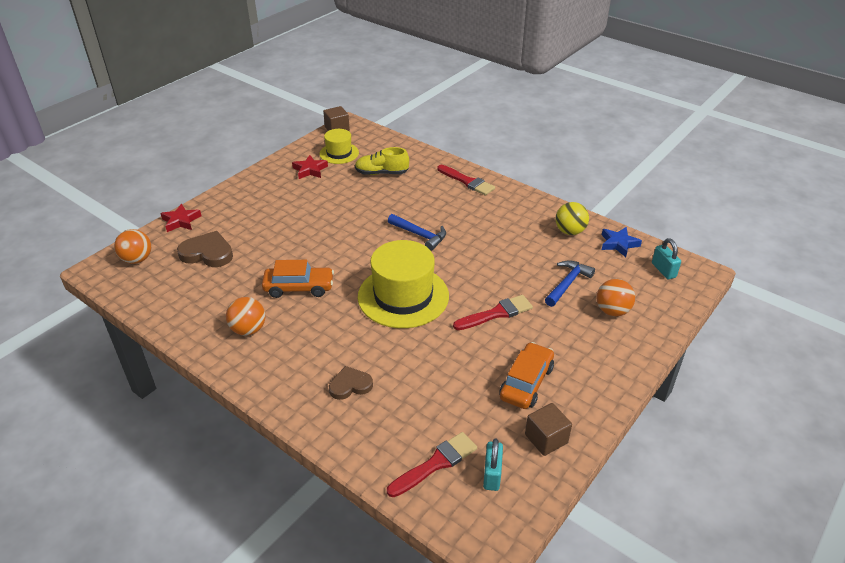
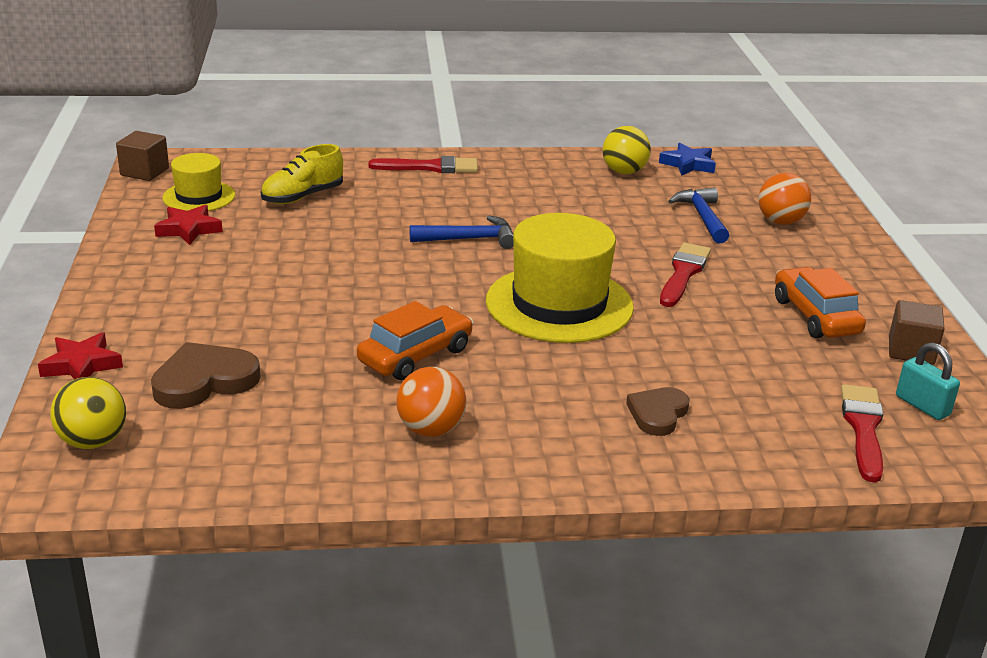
camera: 45 degrees left, 10 degrees down
orange ball [114,229,151,264] -> yellow ball [50,377,126,449]
turquoise padlock [652,238,681,279] -> none

